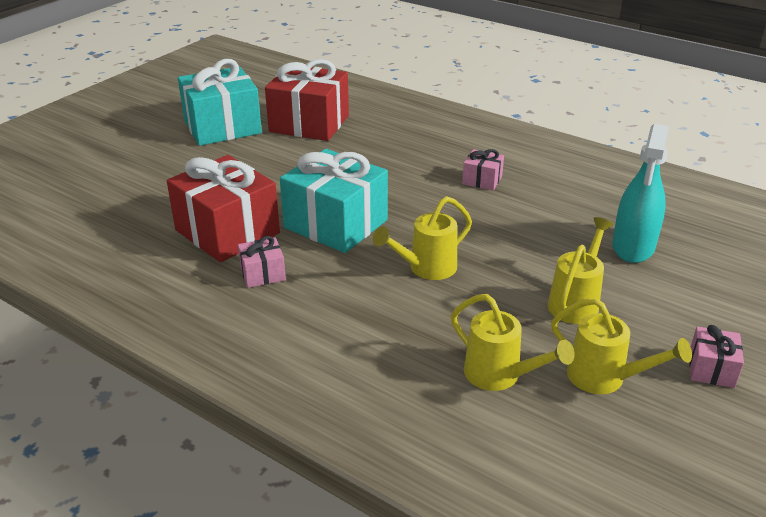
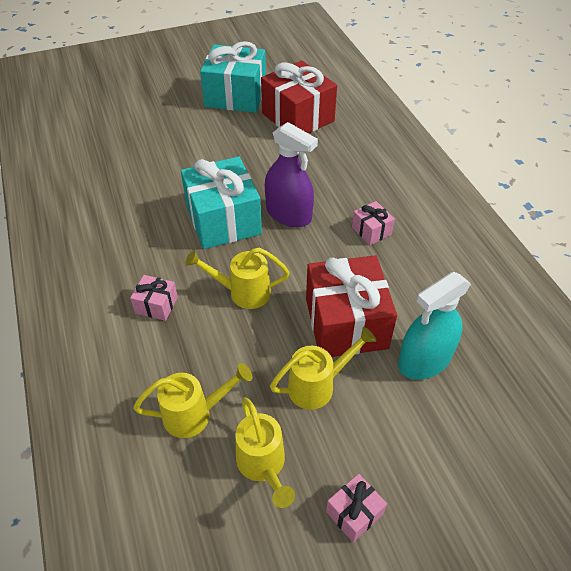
camera: 35 degrees right, 15 degrees up
red gift [167,155,280,262] -> red gift moved to [306,255,397,357]
pink gift [238,236,286,288] -> pink gift moved to [130,275,178,321]
yellow watering can [451,294,575,391] -> yellow watering can turned 90 degrees counterclockwise [133,363,252,438]
none -> purple spray bottle [265,122,318,227]

